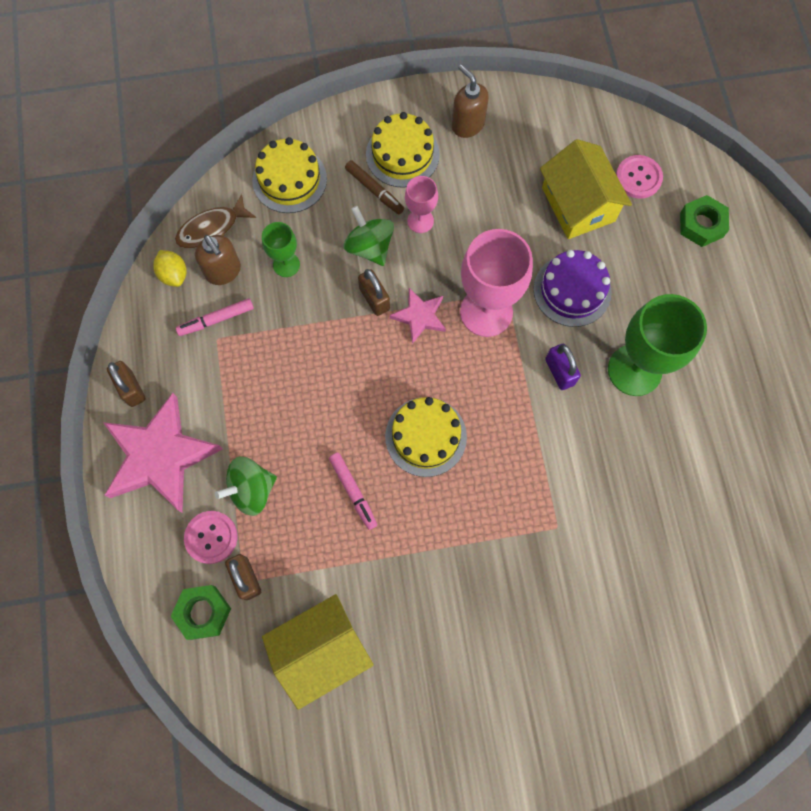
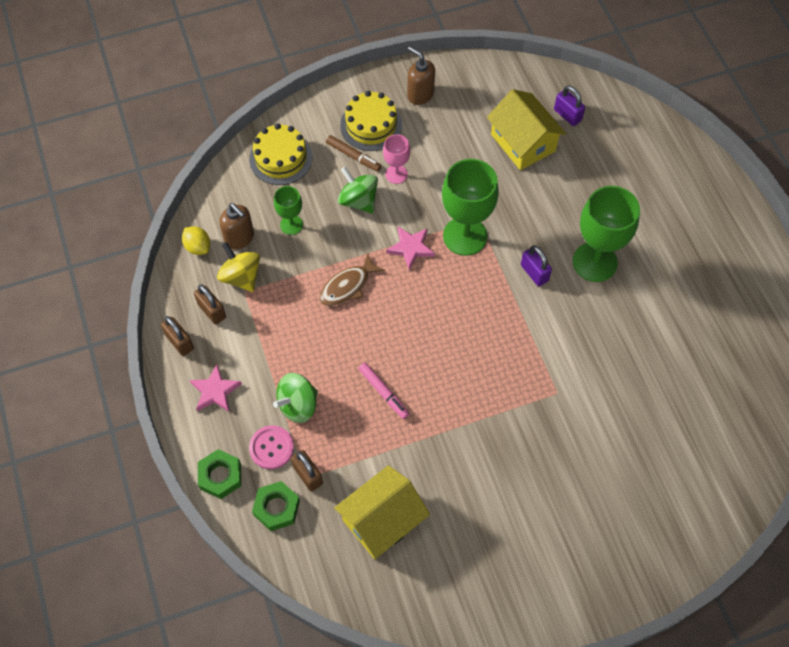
camera: 10 degrees left, 10 degrees down
pink star [103,393,222,512] -> pink star [190,364,242,412], size x0.51
brown fish [175,194,256,248] -> brown fish moved to [319,253,385,306]
pink marker [176,298,254,336] -> yellow spinning top [217,242,260,292]
brown padlock [358,269,390,316] -> brown padlock moved to [194,285,226,324]
yellow cake [385,397,467,477] -> none
pink goblet [460,229,533,337] -> green goblet [442,159,499,256]
purple cake [534,250,612,327] -> none
pink button [616,155,663,199] -> purple padlock [554,85,585,126]
green nut [680,195,729,247] -> green nut moved to [198,449,241,499]

